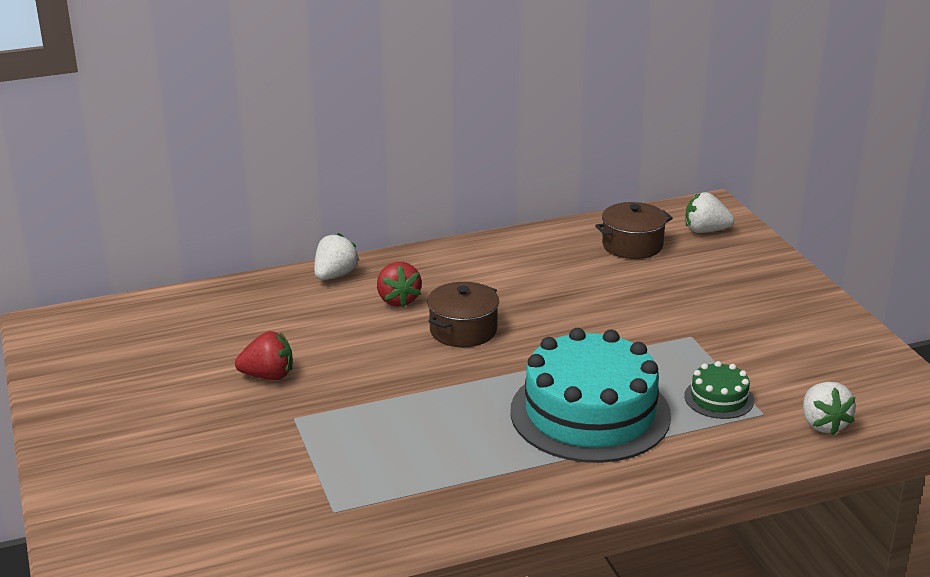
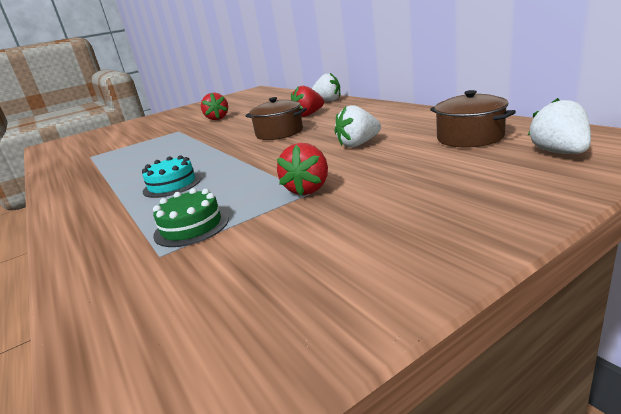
camera: 80 degrees right, 5 degrees down
turquoise cake [510,328,671,463] -> turquoise cake [142,155,201,198], size x0.44
white strawberry [803,382,856,435] -> white strawberry moved to [334,105,381,147]
none -> red strawberry [277,143,328,196]

